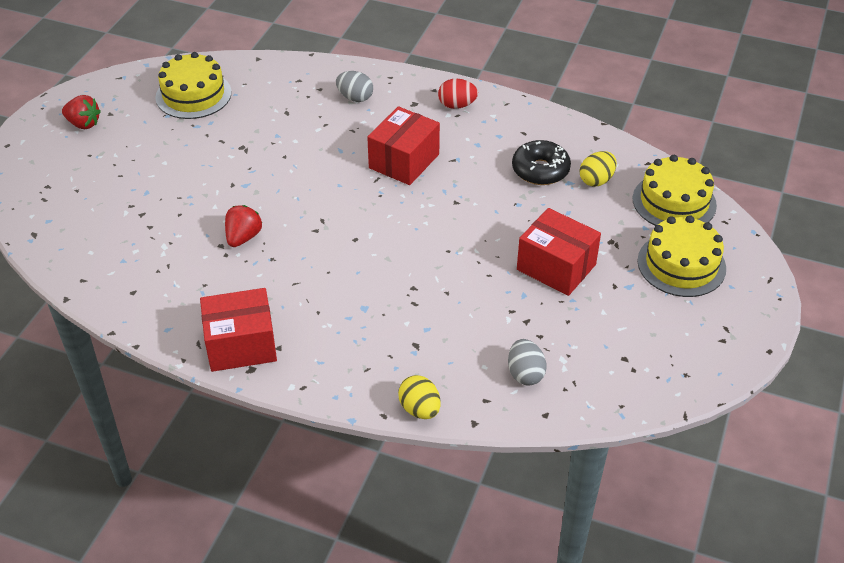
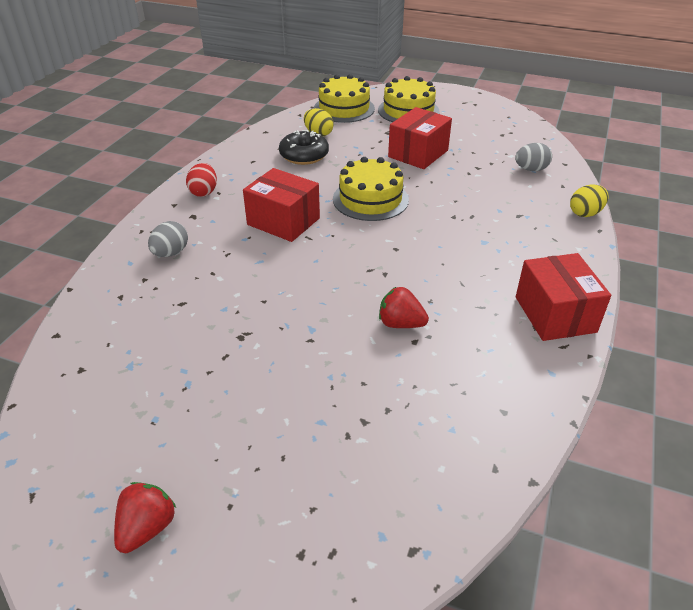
camera: 90 degrees left, 5 degrees down
yellow cake [155,52,232,119] -> yellow cake moved to [333,157,409,221]

